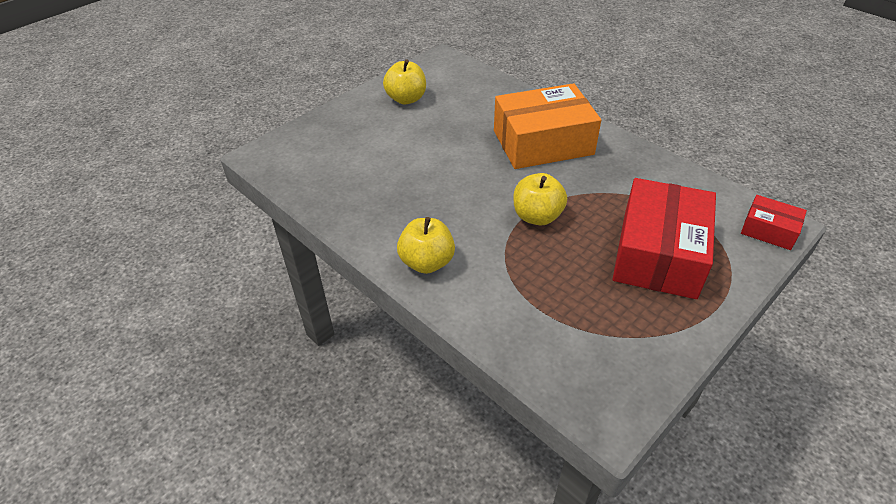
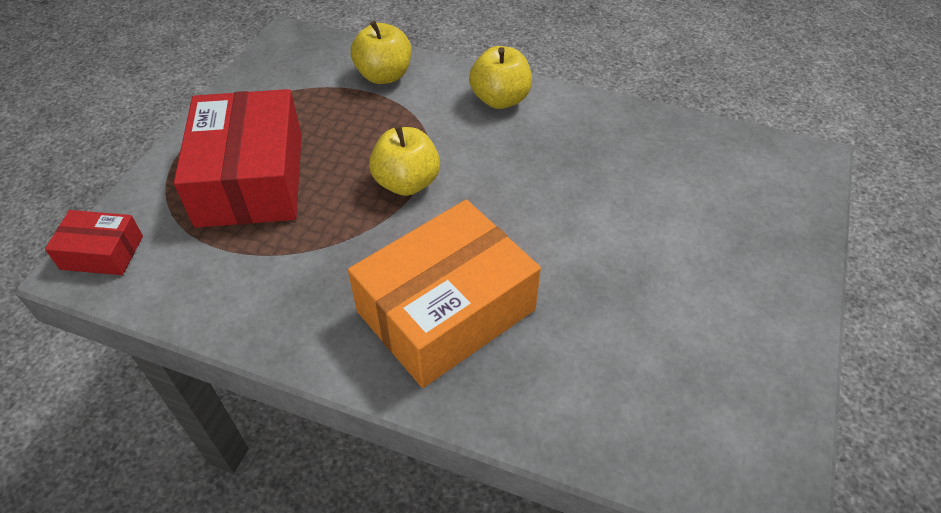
camera: 155 degrees right, 5 degrees up
yellow apple [383,59,426,104] -> yellow apple moved to [351,21,411,84]

